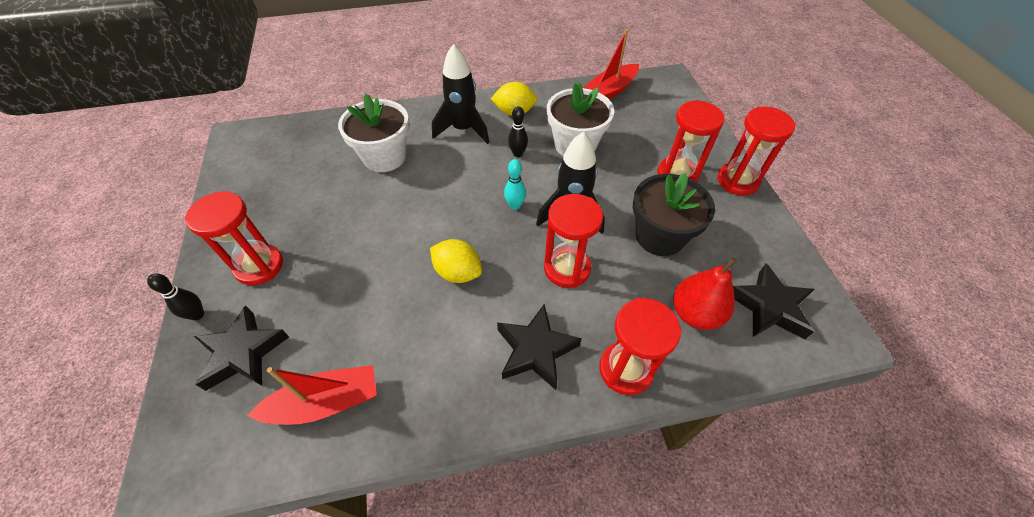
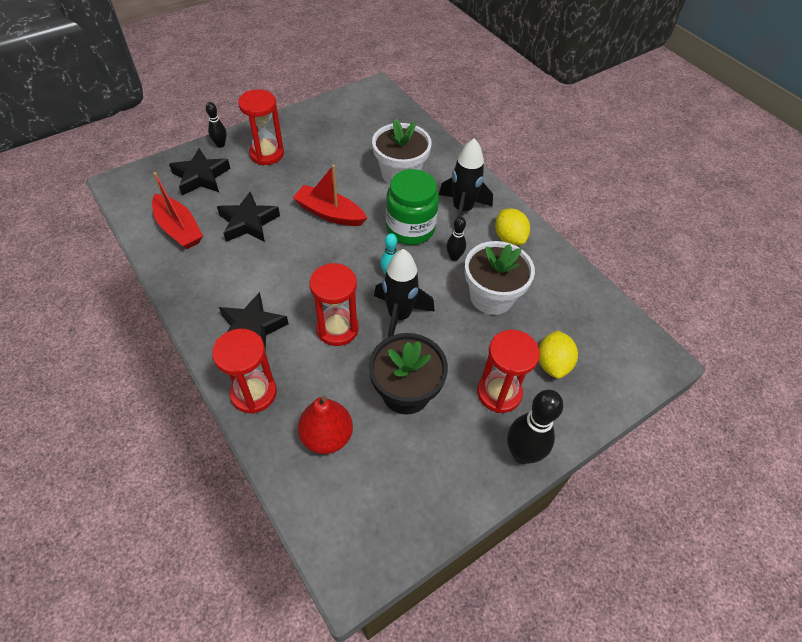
camera: 65 degrees right, 0 degrees up
yellow lemon [430,239,482,283] -> yellow lemon moved to [539,330,578,379]
red boat [583,29,639,99] -> red boat moved to [293,165,367,226]
red hourglass [718,106,796,196] -> black bowling pin [507,390,563,464]
black star [733,264,814,339] -> black star moved to [217,192,280,242]
none -> green jar [386,169,439,245]

